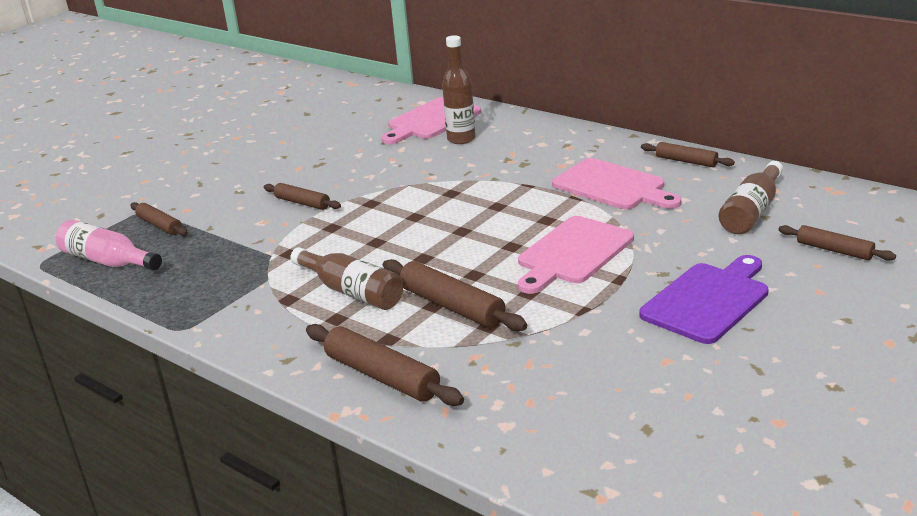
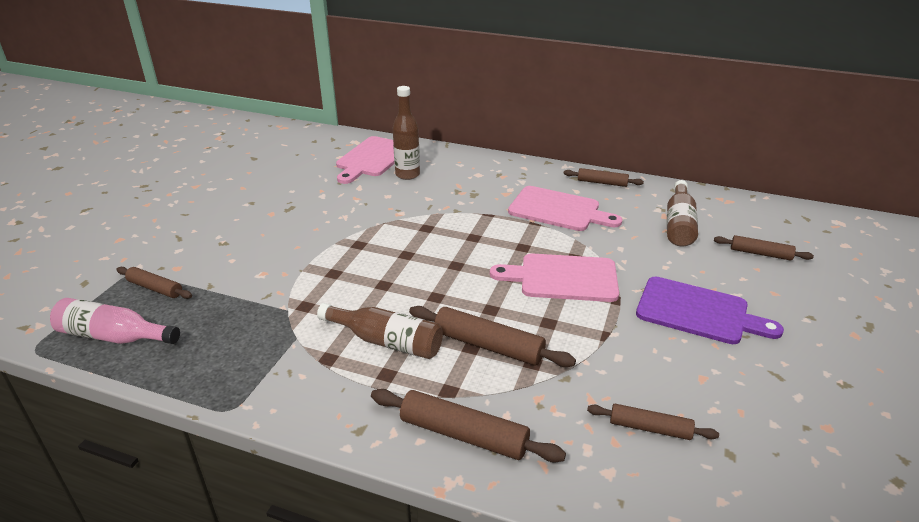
camera: 20 degrees left, 5 degrees up
brown rolling pin [264,183,341,210] -> brown rolling pin moved to [587,404,719,440]
pink cutting board [518,216,634,294] -> pink cutting board turned 75 degrees clockwise [490,253,619,302]
purple cutting board [639,255,769,344] -> purple cutting board turned 90 degrees clockwise [636,276,784,344]

